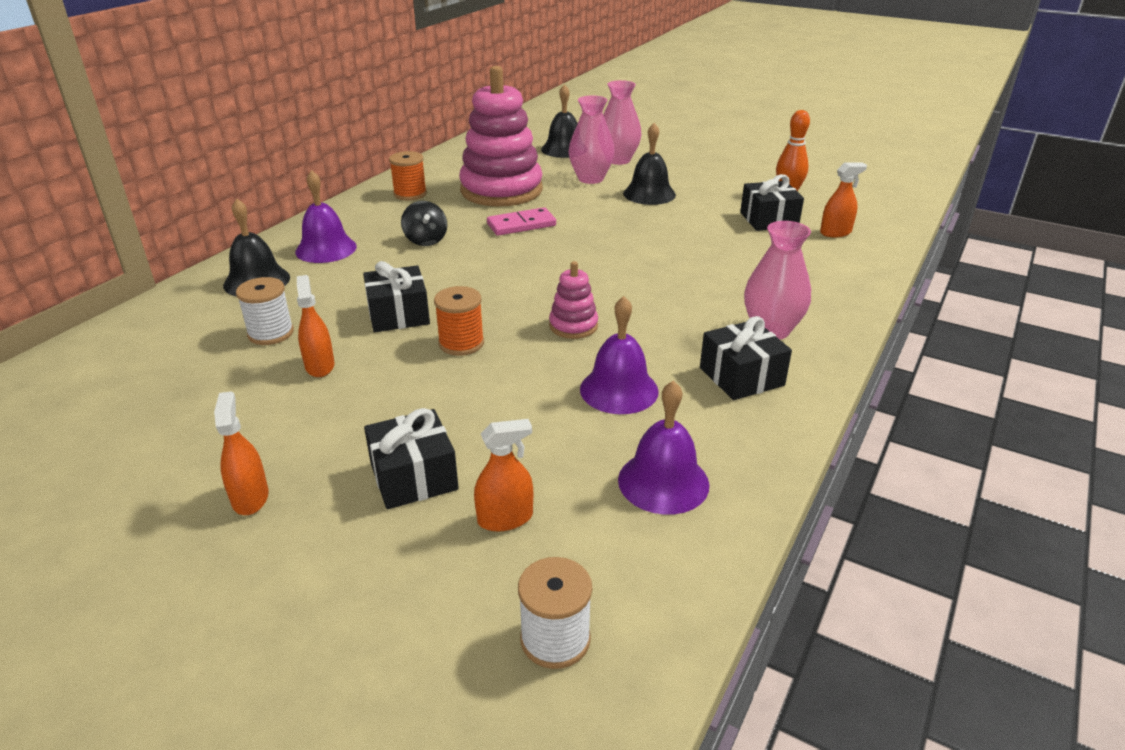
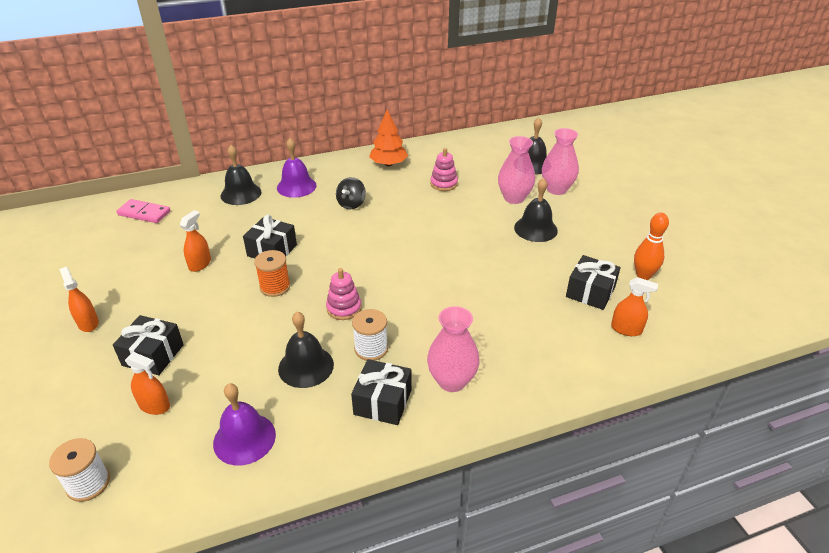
camera: 40 degrees right, 5 degrees up
orange spray bottle [214,391,269,515] -> orange spray bottle turned 60 degrees counterclockwise [59,267,99,332]
white spool [236,277,294,345] -> white spool moved to [352,309,388,361]
orange spool [389,151,427,201] -> orange tree [369,109,408,166]
pink stacking toy [459,66,543,206] -> pink stacking toy [430,148,458,191], size x0.44
pink domino [487,207,556,236] -> pink domino moved to [117,199,171,223]
purple bell [580,296,659,414] -> black bell [278,311,334,388]

